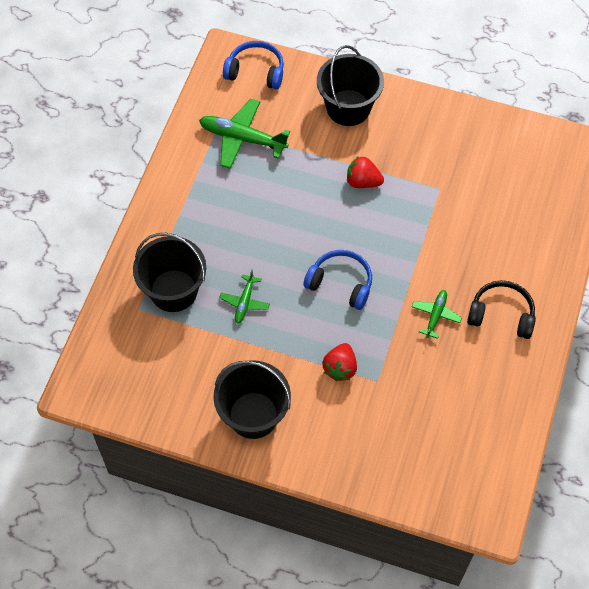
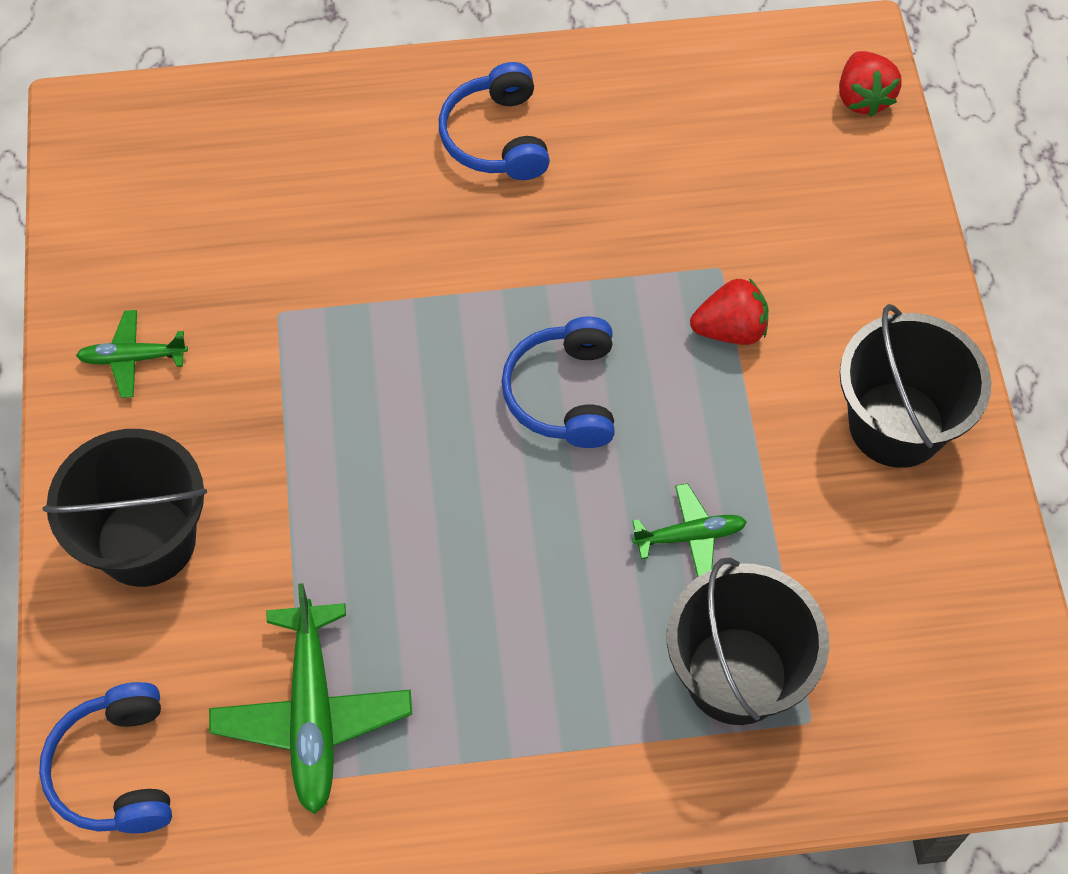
camera: 115 degrees left, 0 degrees up
red strawberry [347,156,384,188] -> red strawberry moved to [839,51,902,117]
green plane [412,290,462,339] -> green plane moved to [76,310,188,398]
black headphones [467,280,536,339] -> blue headphones [439,62,550,180]

